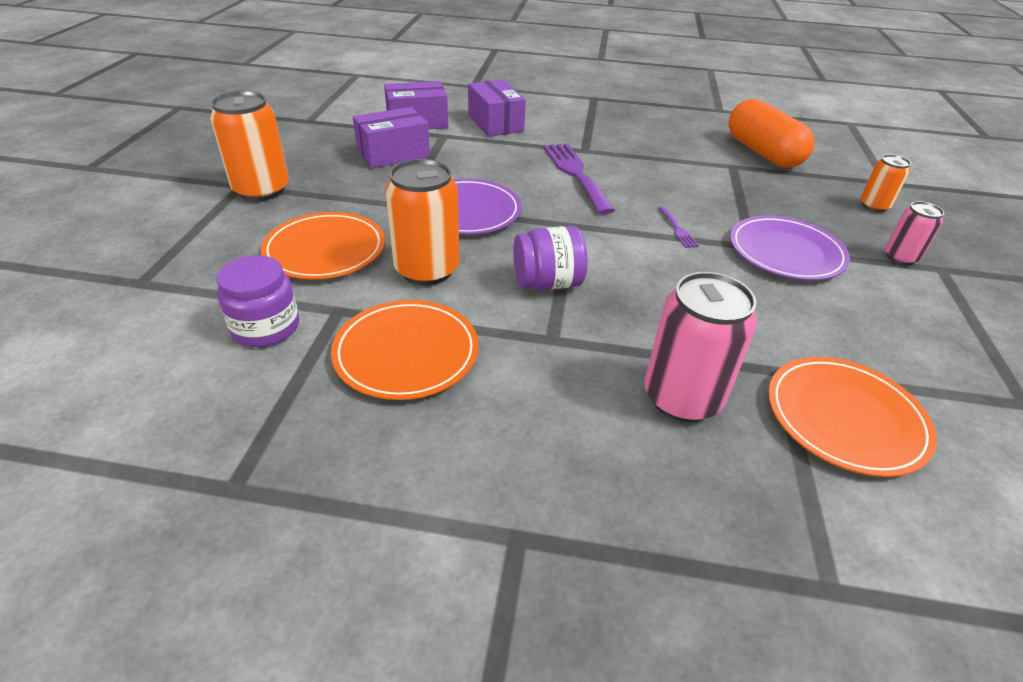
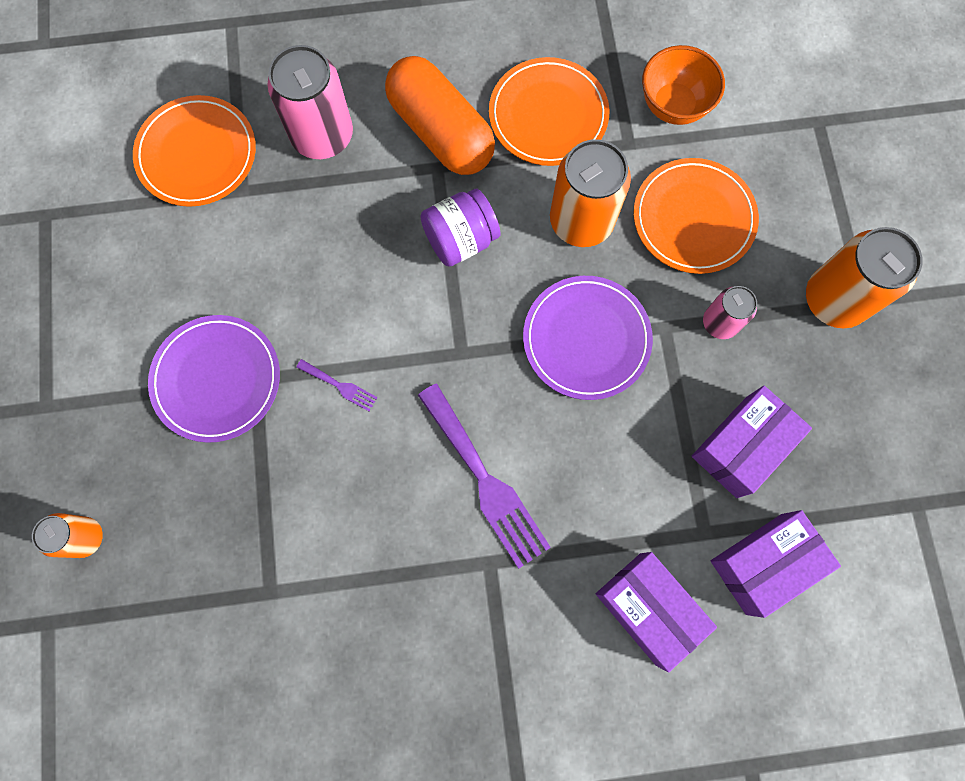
camera: 165 degrees right, 35 degrees up
purple jar [216,255,299,347] -> orange bowl [642,45,725,125]
purple fork [658,207,699,248] -> purple fork turned 150 degrees clockwise [296,359,378,411]
orange capsule [728,99,815,168] -> orange capsule moved to [385,56,495,175]
pink can [885,201,944,265] -> pink can moved to [703,286,757,339]

